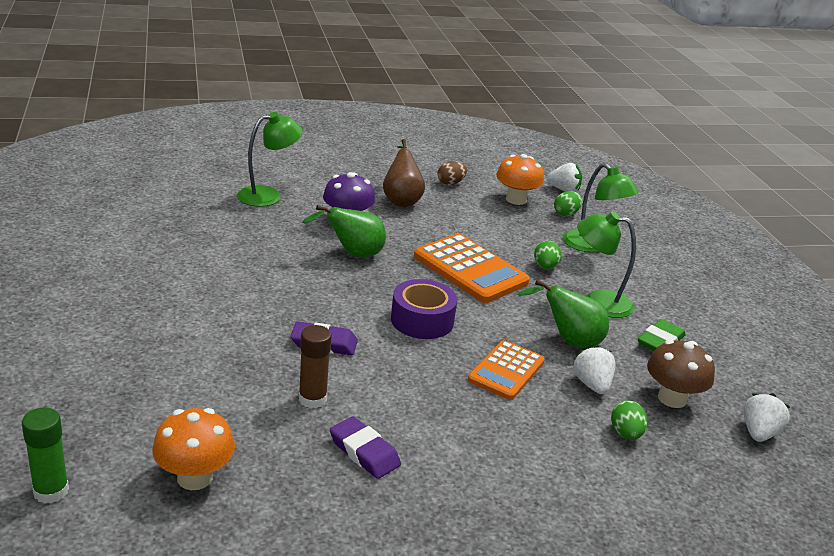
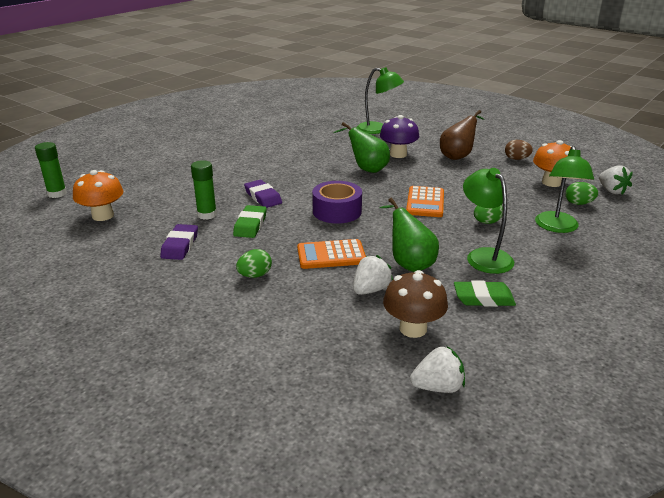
camera: 55 degrees right, 0 degrees up
brown glue stick [299,325,332,408] -> green glue stick [191,160,217,220]
orange calculator [414,234,530,303] -> orange calculator [406,186,444,217], size x0.65
green egg [611,400,647,440] -> green egg moved to [236,249,272,278]
none -> green eraser [233,205,267,238]

